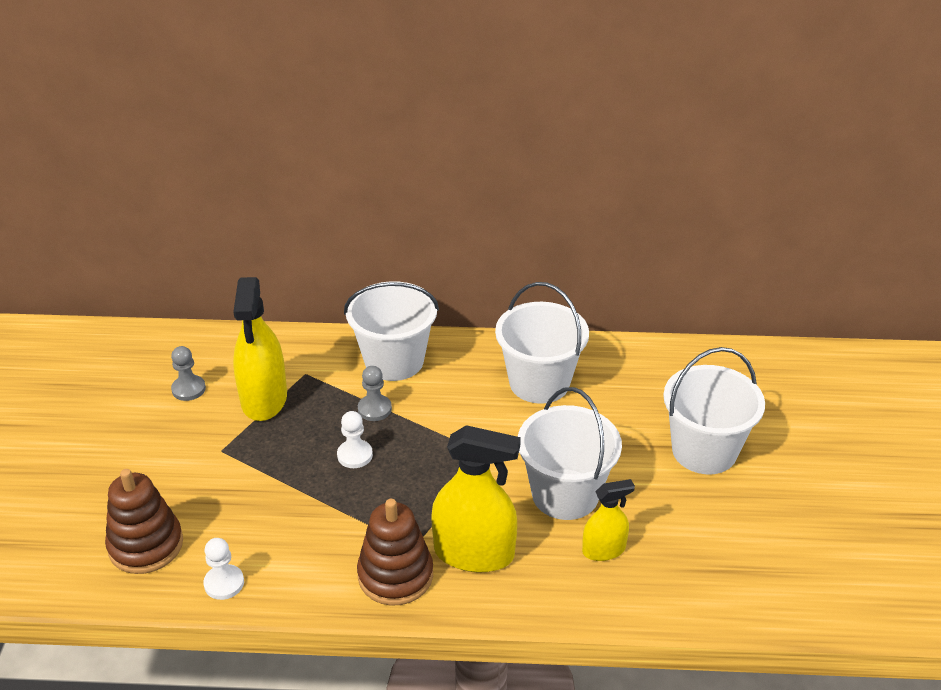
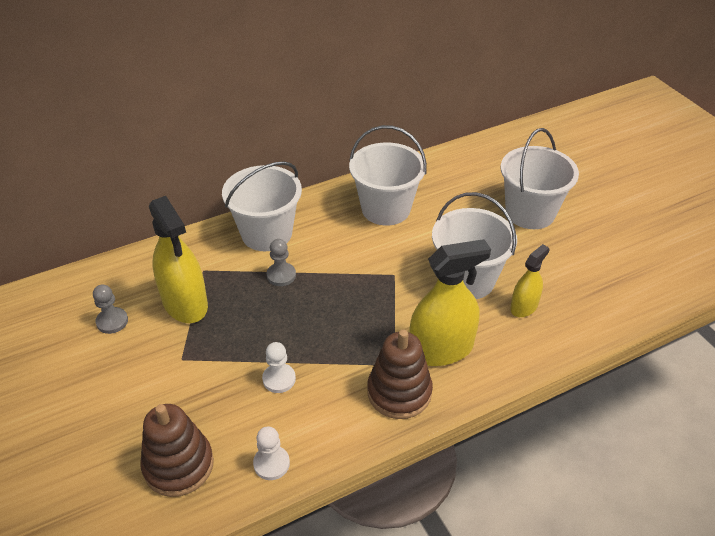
camera: 30 degrees left, 5 degrees up
white pawn [337,411,373,468] -> white pawn moved to [262,342,296,393]

